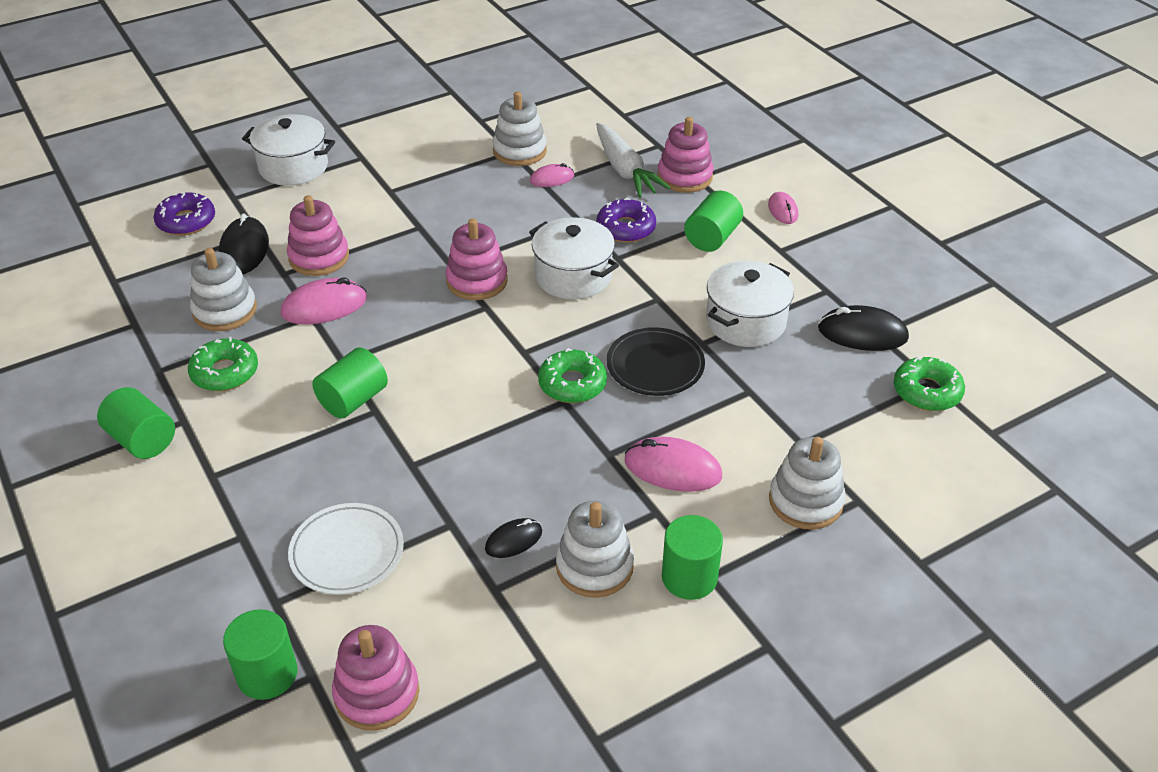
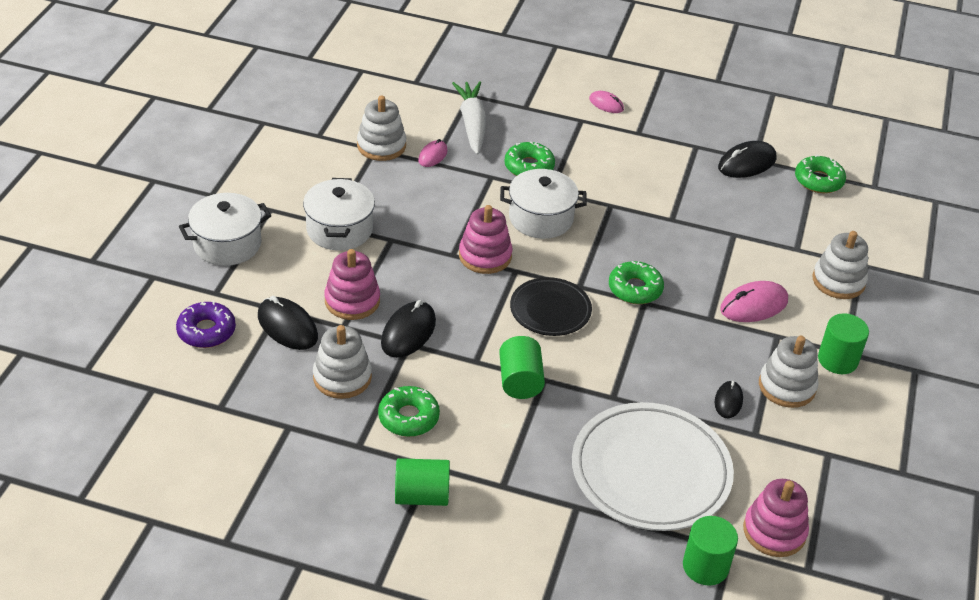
camera: 45 degrees left, 0 degrees up
pink mouse [281,278,367,324] -> black mouse [381,300,436,358]
white plate [288,503,404,595] -> white plate [572,402,734,531], size x1.77
white carrot [596,123,670,198] -> white carrot turned 120 degrees counterclockwise [452,81,486,155]
purple donut [596,198,656,243] -> green donut [504,141,555,176]
black plate [606,327,705,396] -> black plate moved to [510,277,592,336]
pink stacking toy [657,117,714,193] -> none
green cylinder [684,191,743,252] -> none
white pot [706,260,794,347] -> white pot moved to [303,178,375,251]

